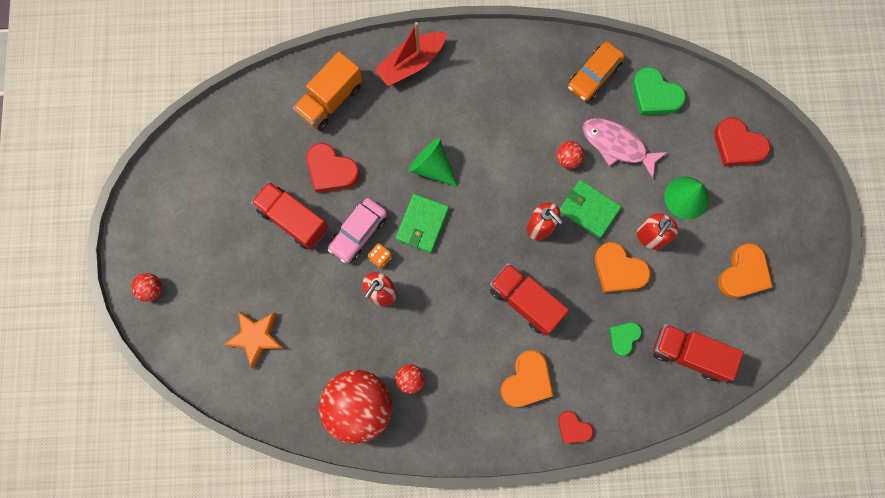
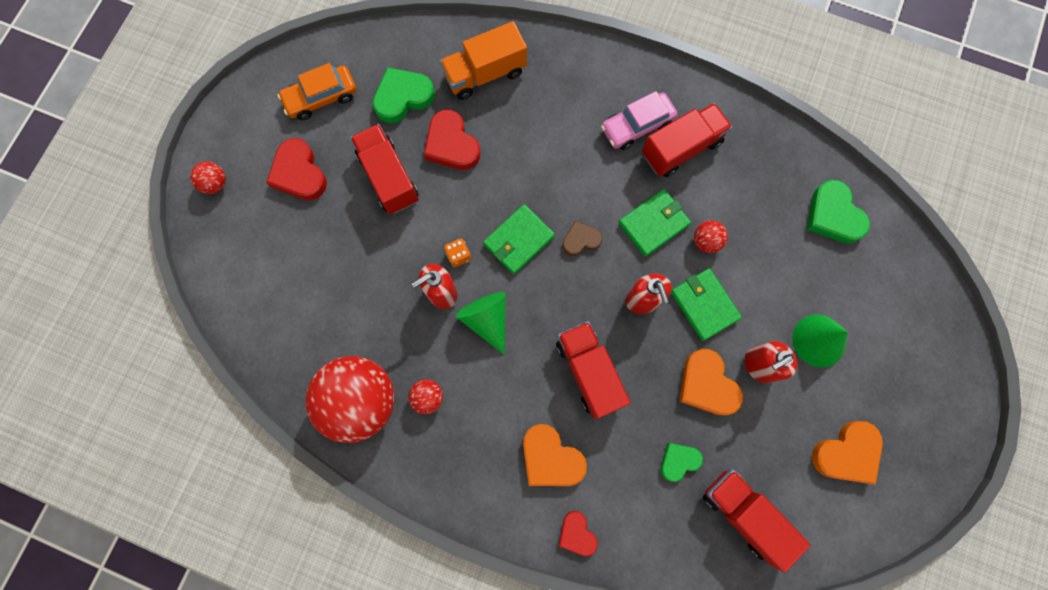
camera: 25 degrees right, 0 degrees up
orange star [224,311,284,368] -> none
pink car [328,198,387,263] -> pink car moved to [601,91,678,150]
red boat [374,22,447,86] -> none
green cone [408,138,458,187] -> green cone moved to [456,292,506,355]
orange heart [501,350,553,407] -> orange heart turned 75 degrees clockwise [523,424,587,486]
orange car [568,42,625,101] -> orange car moved to [278,63,357,120]
pink fish [582,118,667,179] -> none
red heart [714,117,770,166] -> red heart moved to [266,138,327,200]
none -> green heart [373,67,435,123]
none -> brown heart [562,220,603,256]
none -> green wallet [619,189,691,256]
none -> red truck [642,103,732,177]

